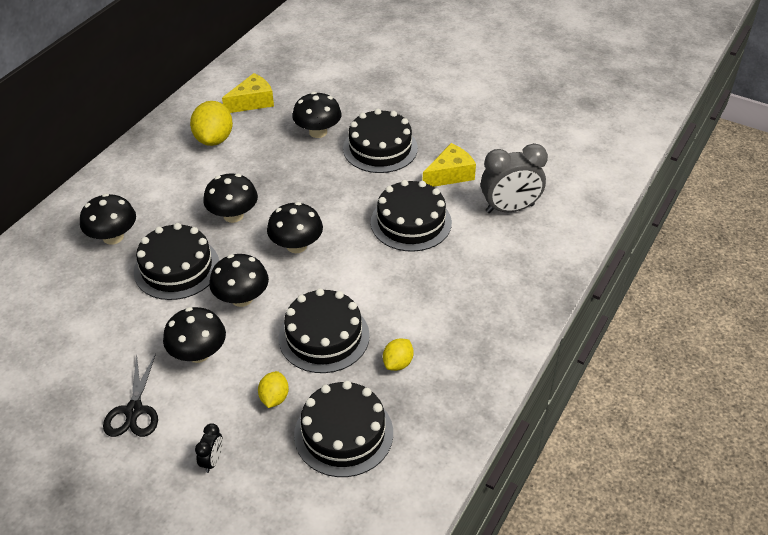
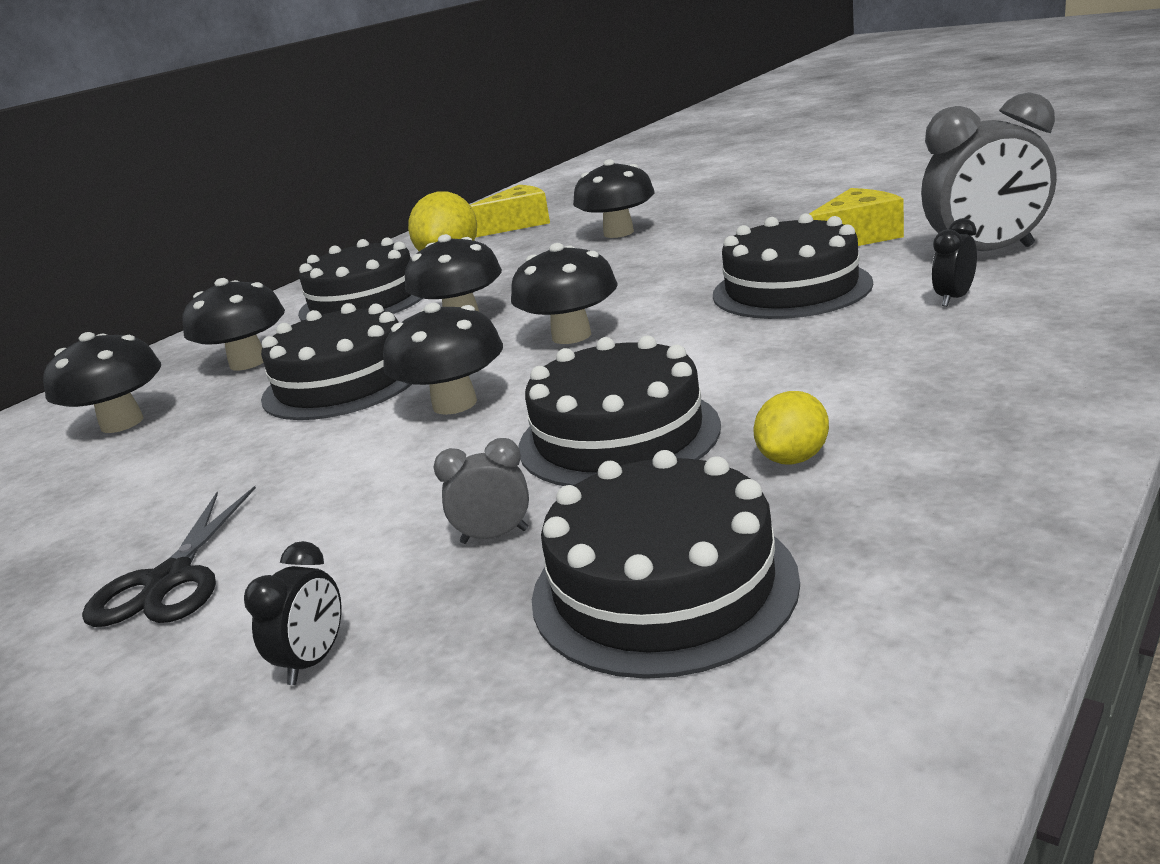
camera: 10 degrees right, 20 degrees down
black mushroom [163,307,226,363] -> black mushroom moved to [43,332,161,433]
yellow lemon [258,371,289,408] -> grey clock [433,438,529,544]
black cake [343,109,418,173] -> black cake moved to [298,237,422,321]
none -> black clock [932,218,977,307]

